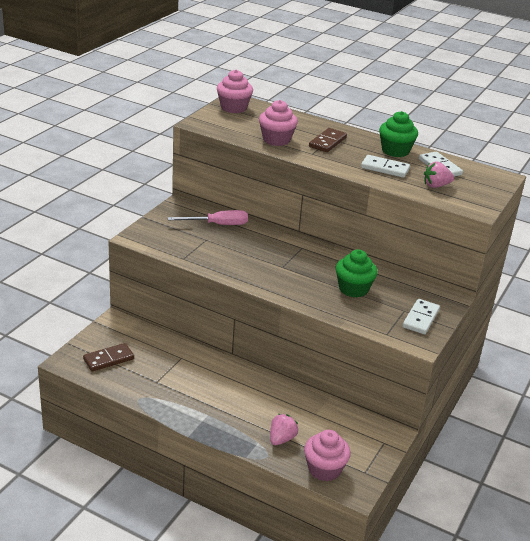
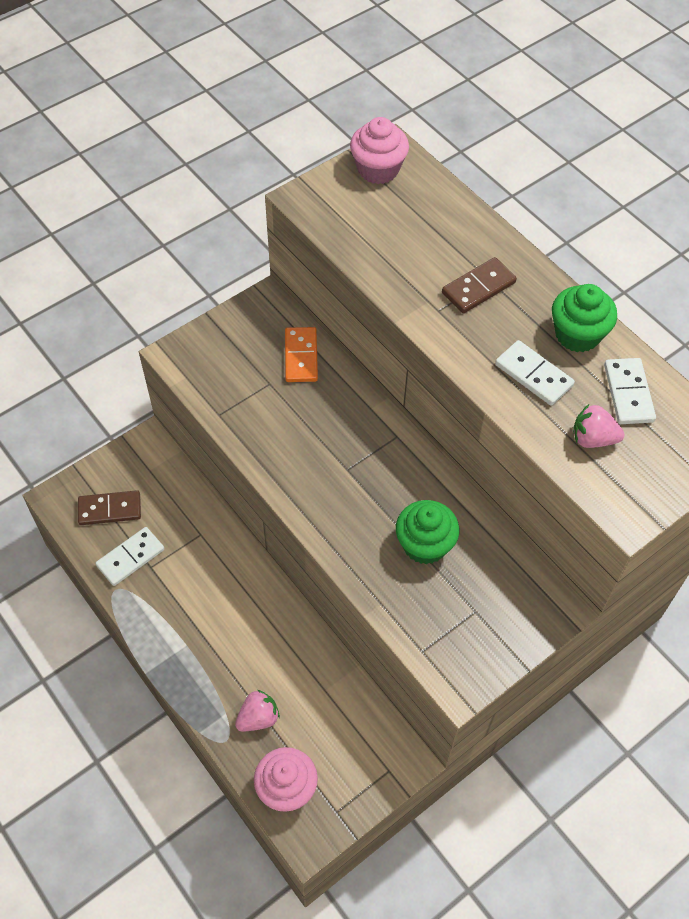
camera: 25 degrees right, 25 degrees up
pink screwdriver [168,210,248,225] -> orange domino [285,327,318,382]
pink cupcake [259,100,298,146] -> none
white domino [403,299,440,334] -> white domino moved to [96,527,164,586]

